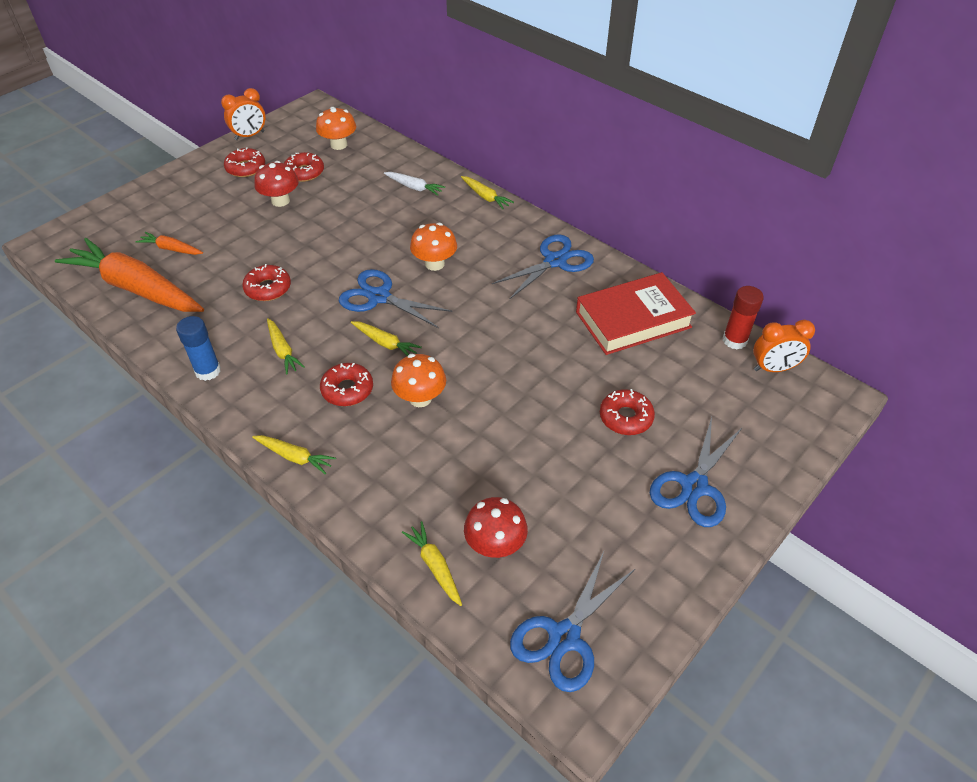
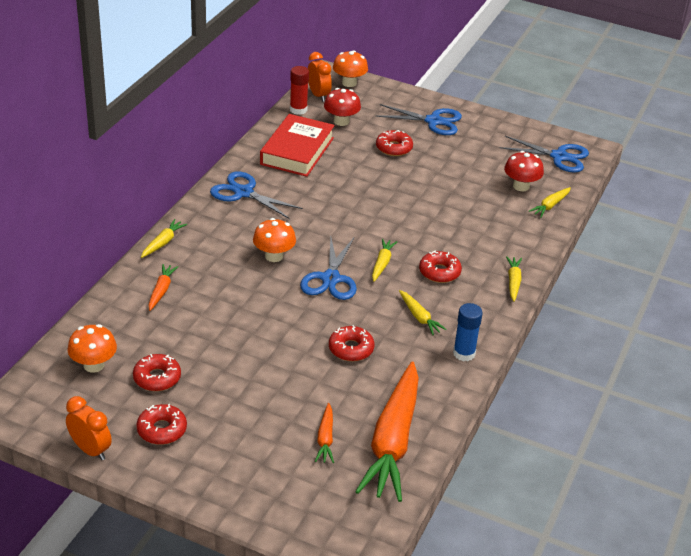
camera: 110 degrees left, 10 degrees down
red mushroom [254,161,299,207] -> red mushroom moved to [324,88,361,126]
yellow carrot [267,318,305,375] -> yellow carrot turned 105 degrees clockwise [399,290,447,335]
white carrot [384,172,445,196] -> orange carrot [149,264,178,311]
orange mushroom [391,354,446,407] -> orange mushroom moved to [333,50,368,87]
red book [576,272,696,355] -> red book turned 60 degrees clockwise [260,114,335,177]

